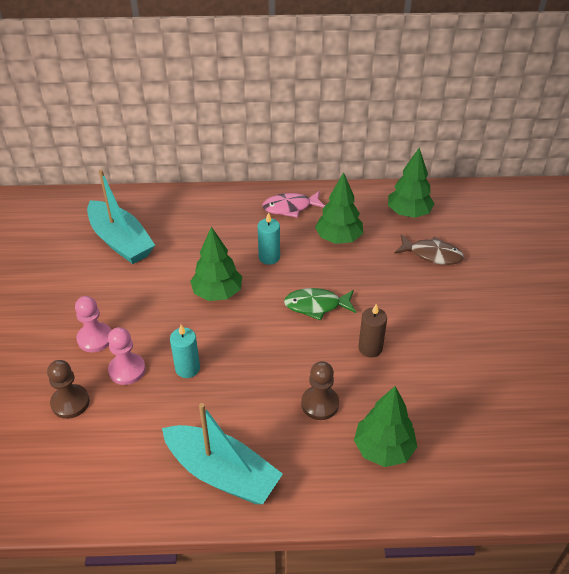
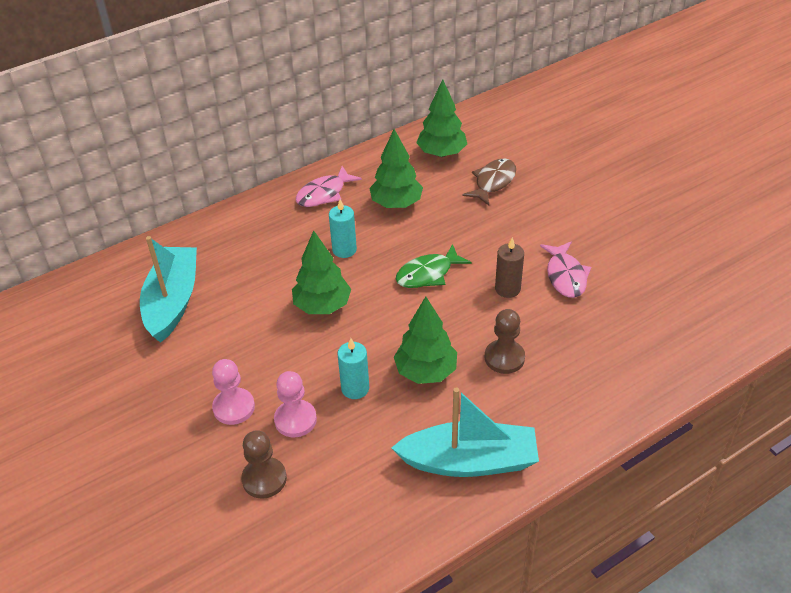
camera: 30 degrees left, 0 degrees up
turquoise boat [87,170,155,264] -> turquoise boat turned 105 degrees counterclockwise [140,236,197,343]
green tree [354,386,417,467] -> green tree moved to [394,296,457,384]
brown fish [394,235,464,265] -> brown fish turned 45 degrees counterclockwise [462,158,516,206]
none -> pink fish [540,241,591,298]

